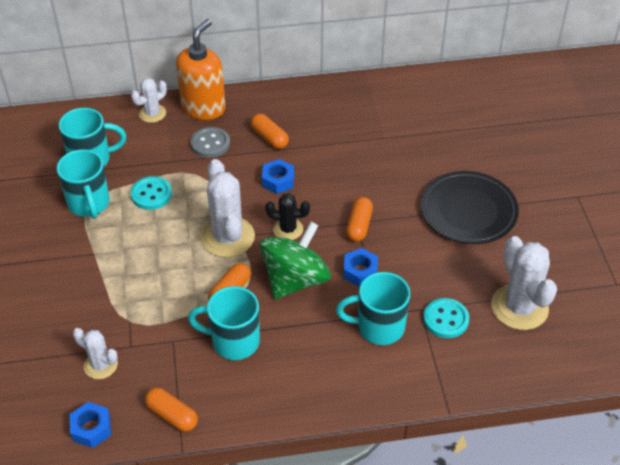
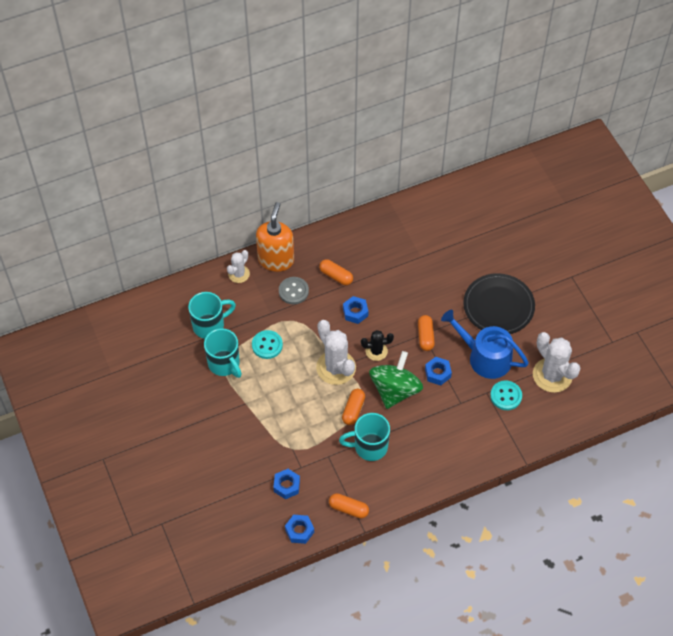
camera: 15 degrees left, 10 degrees up
white cactus [73,328,118,379] -> blue nut [273,469,300,499]
turquoise mug [336,272,410,345] -> none
none -> blue watering can [441,310,529,379]

